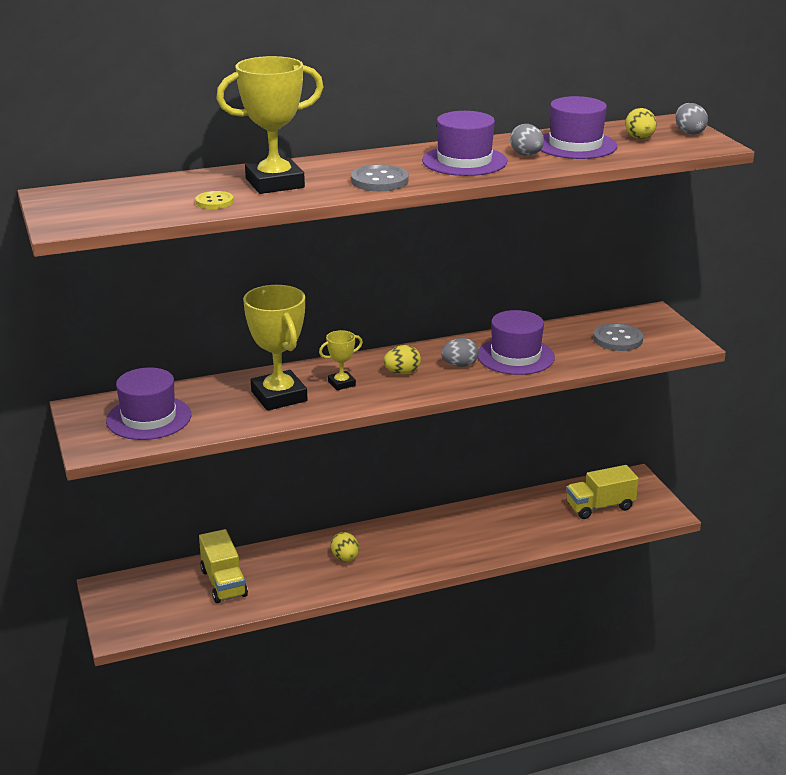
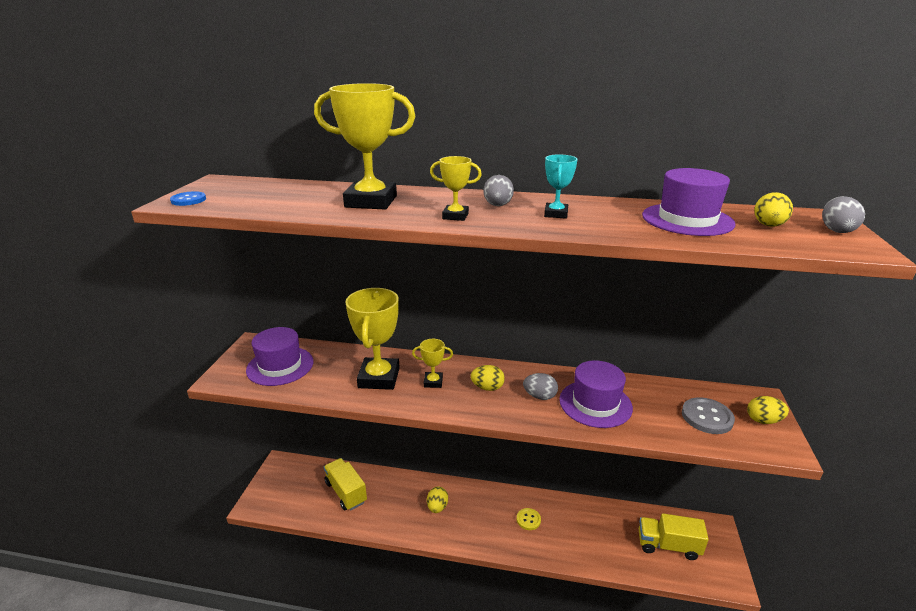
camera: 30 degrees right, 0 degrees up
yellow button [195,191,234,209] -> yellow button moved to [517,508,541,530]
yellow truck [199,529,248,603] -> yellow truck turned 135 degrees clockwise [324,458,367,511]
grey button [351,164,409,191] -> yellow trophy [430,156,482,221]
purple hat [422,111,507,176] -> turquoise trophy [544,154,578,219]
grey egg [510,124,544,156] -> grey egg moved to [483,175,514,206]
none -> blue button [170,191,206,206]
none -> yellow egg [747,396,789,424]

